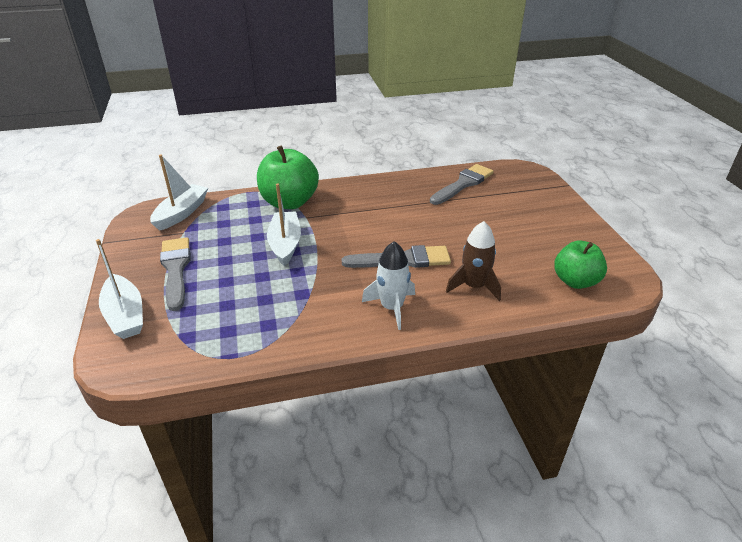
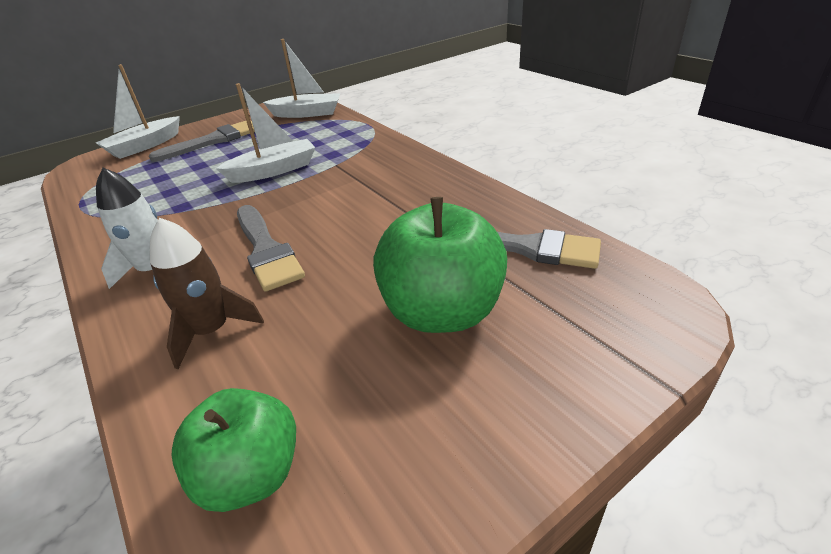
camera: 70 degrees right, 0 degrees up
green apple [257,145,319,209] -> green apple moved to [373,197,507,333]

